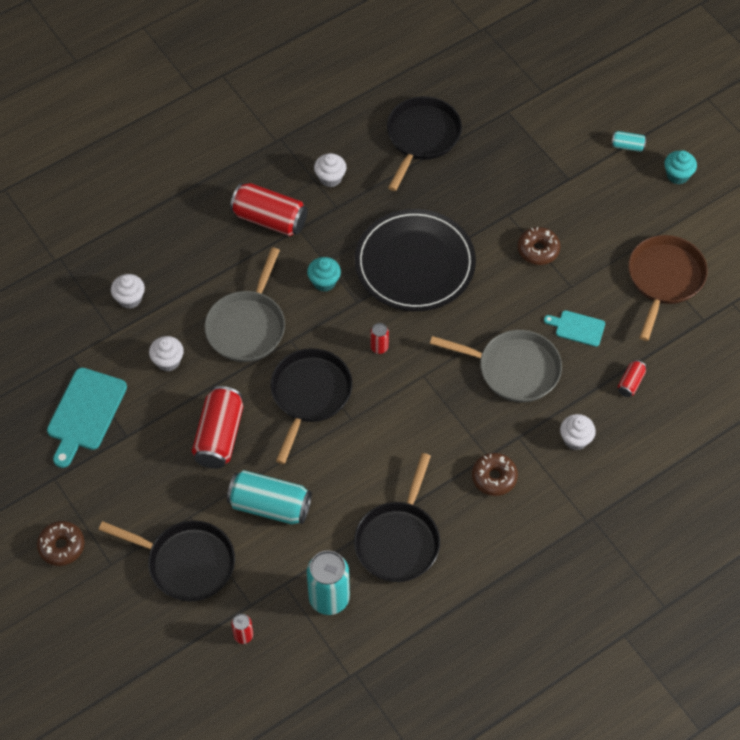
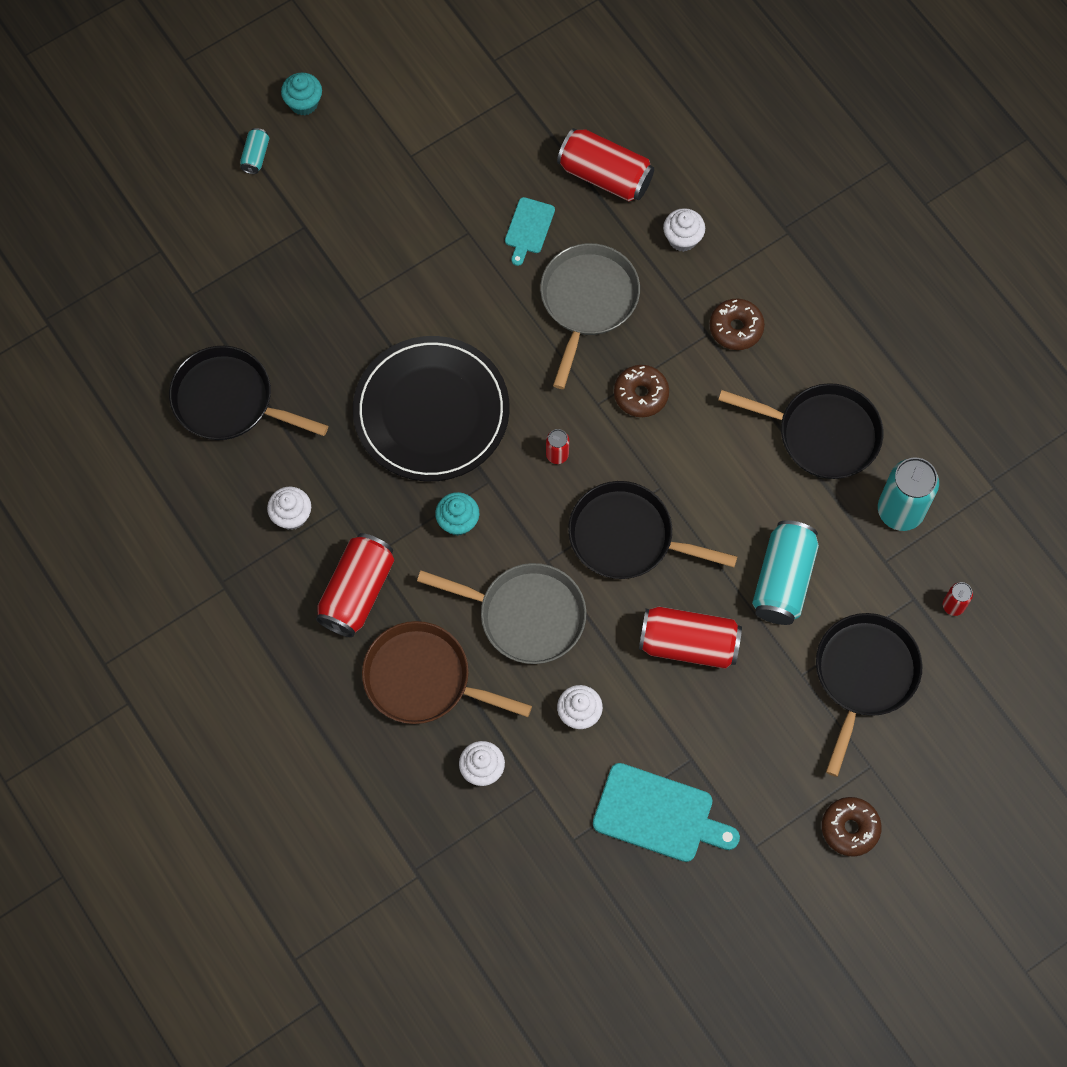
camera: 90 degrees left, 10 degrees up
brown donut [518,227,560,265] -> brown donut moved to [614,365,669,417]
red can [618,360,646,397] -> red can [557,128,654,201], size x2.09
brown pan [628,235,708,341] -> brown pan moved to [362,621,532,724]

